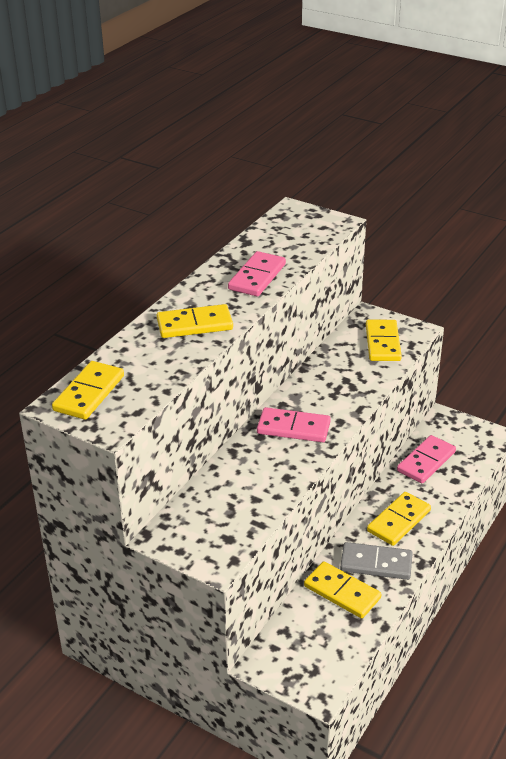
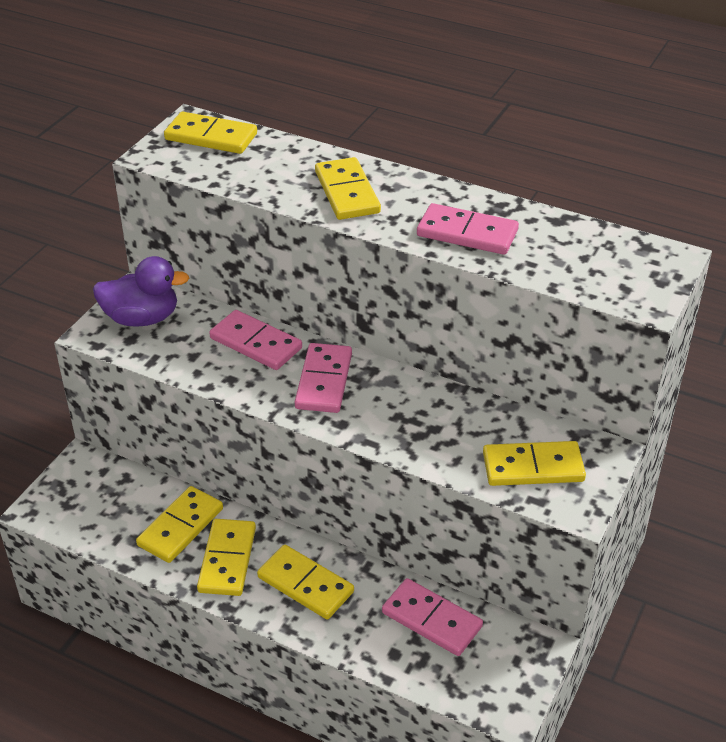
camera: 85 degrees right, 5 degrees up
grey domino [340,542,413,580] -> yellow domino [197,519,256,596]
none -> purple duck [93,256,189,327]
none -> pink domino [209,310,302,370]

